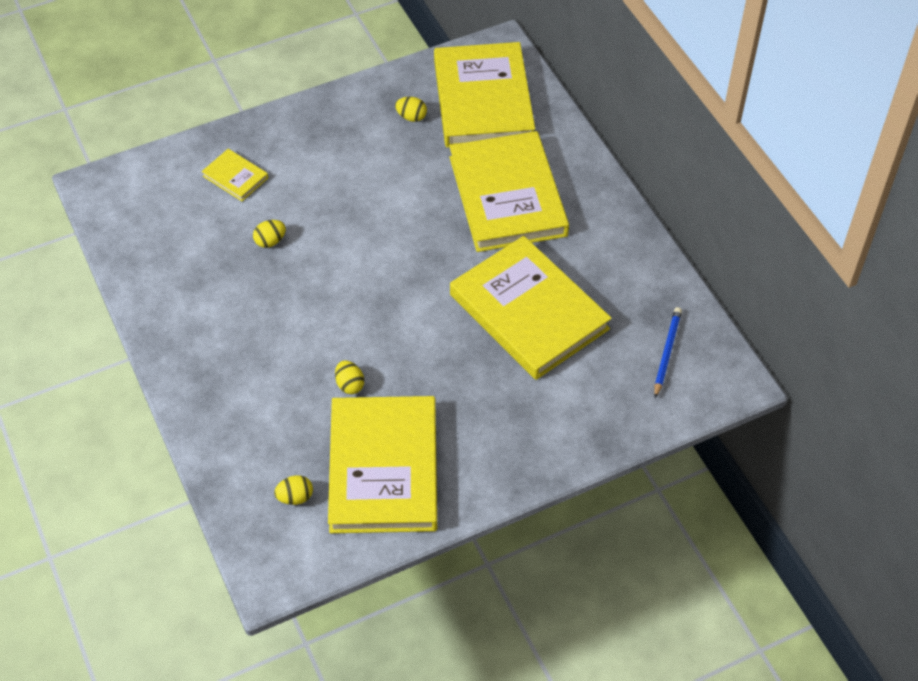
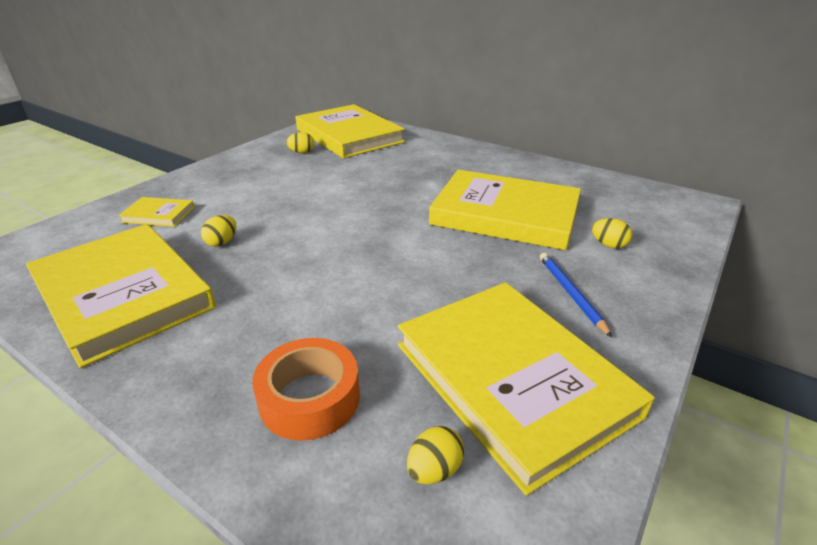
camera: 30 degrees left, 20 degrees down
yellow egg [335,360,364,394] -> yellow egg moved to [592,218,632,249]
yellow book [449,131,569,252] -> yellow book moved to [26,224,216,368]
blue pencil [654,307,682,398] -> blue pencil moved to [540,253,612,337]
none -> orange tape [252,338,360,441]

